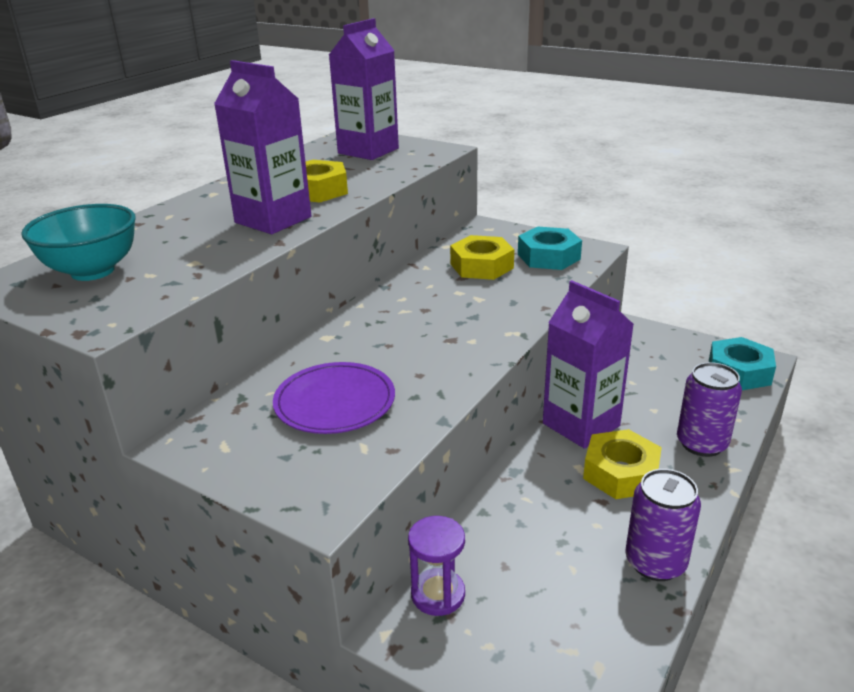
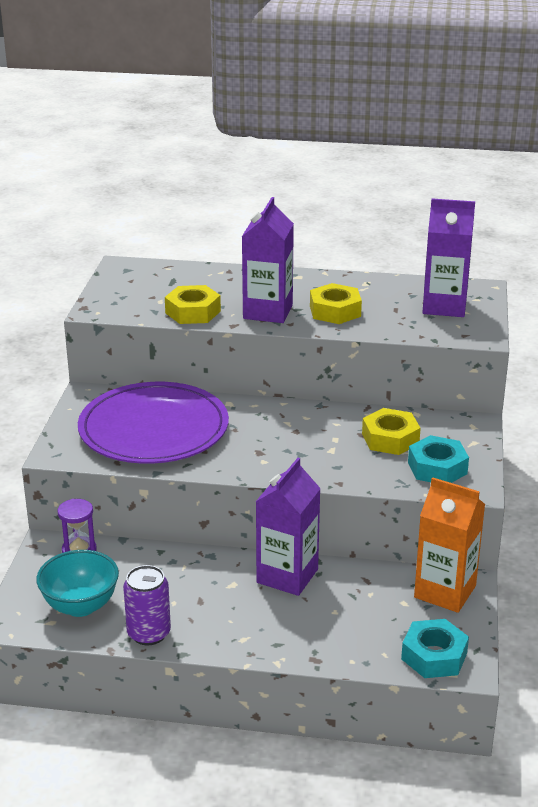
camera: 65 degrees right, 0 degrees up
turquoise bowl [21,204,136,281] -> turquoise bowl moved to [36,550,119,617]
purple plate [273,362,395,434] -> purple plate [78,382,229,464], size x1.82
yellow nut [583,429,662,499] -> yellow nut moved to [165,285,221,324]
purple can [677,362,742,457] -> none
none -> orange carton [414,477,485,613]

